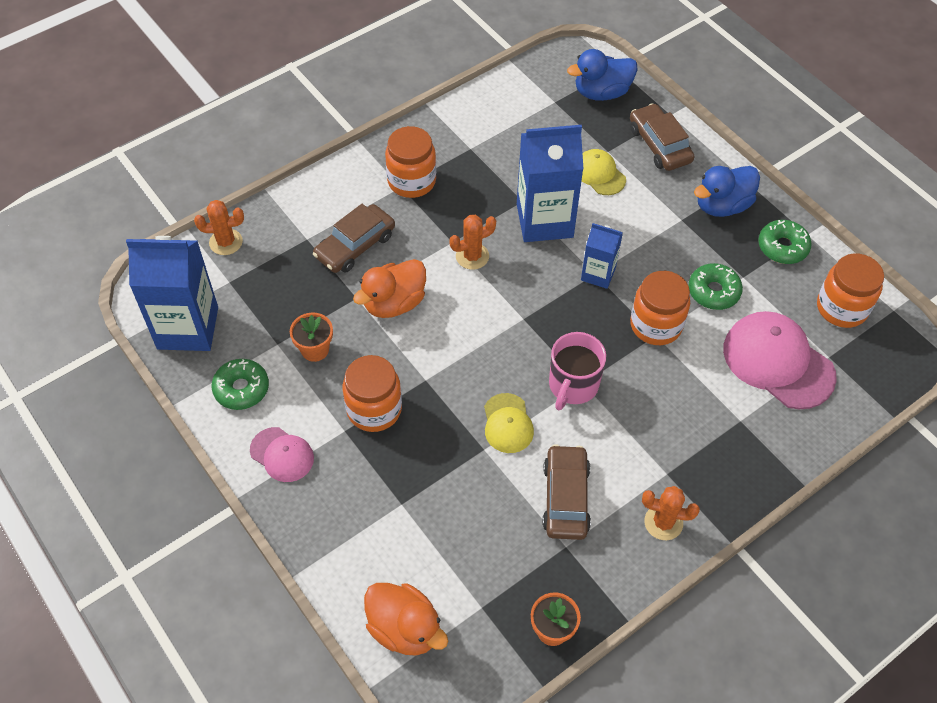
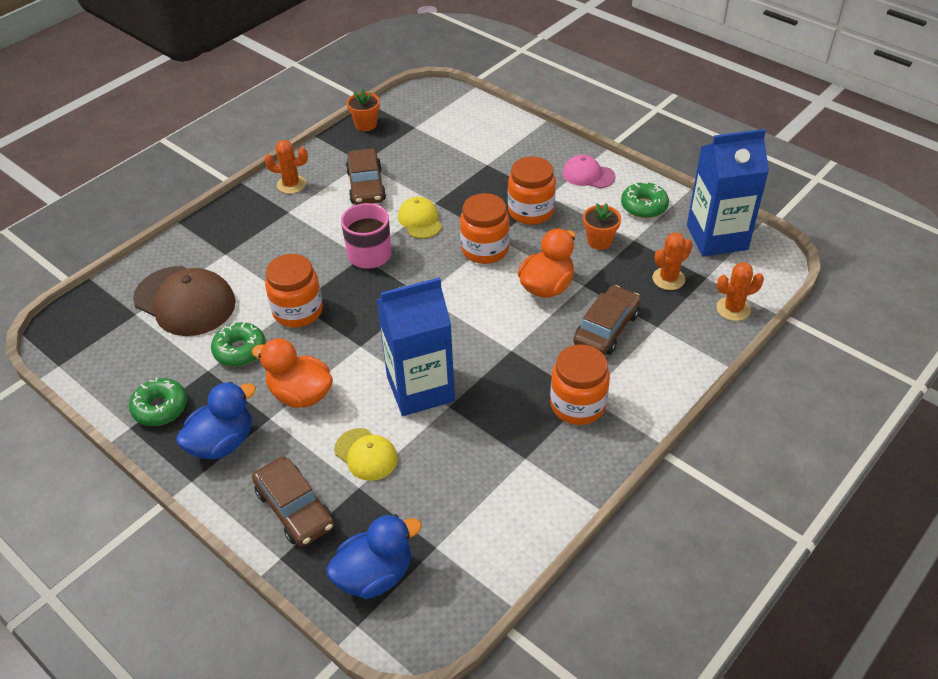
camera: 170 degrees right, 10 degrees down
orange duck [364,583,448,655] -> orange duck moved to [252,338,333,408]
orange cactus [449,215,496,270] -> orange cactus moved to [652,232,693,290]
blue carton [581,223,623,289] -> none
pink cap [723,311,837,409] -> brown cap [133,266,236,336]
orange jar [817,253,884,328] -> orange jar moved to [460,193,510,264]

